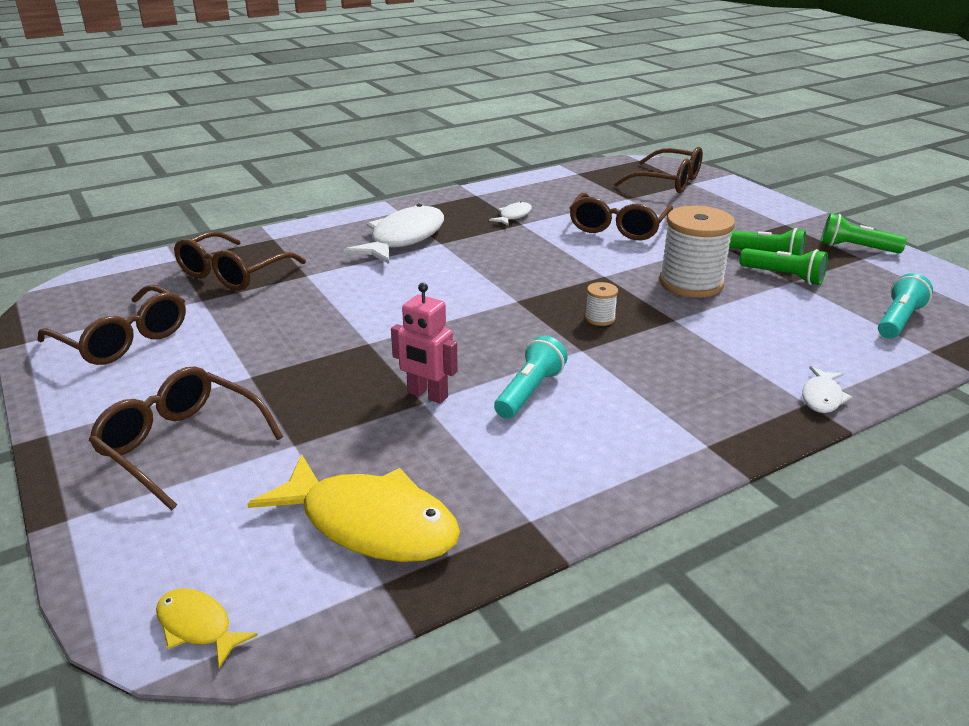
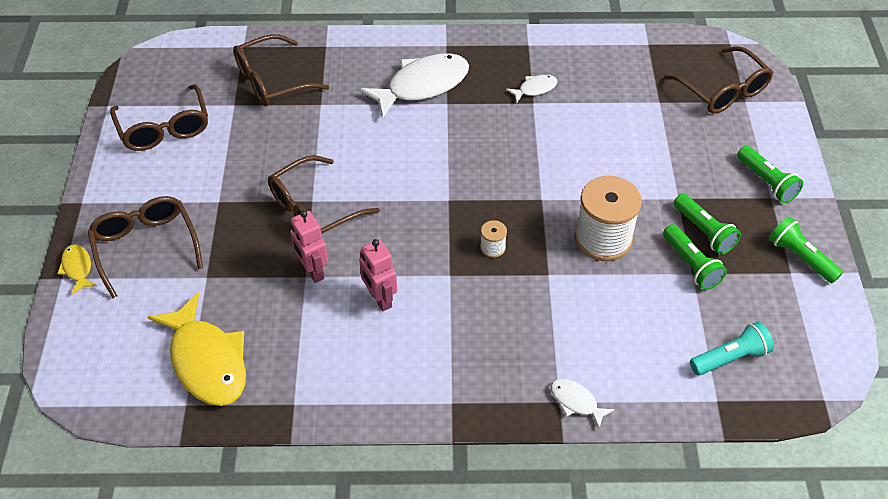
camera: 30 degrees right, 20 degrees up
yellow fish [156,589,258,668] -> yellow fish moved to [57,244,97,294]
turquoise flashlight [494,336,568,419] -> pink robot [359,239,397,311]
brown glasses [569,193,673,240] -> brown glasses moved to [268,155,380,234]
white fish [802,366,852,413] -> white fish turned 75 degrees clockwise [551,379,615,429]
none -> green flashlight [737,146,803,203]

